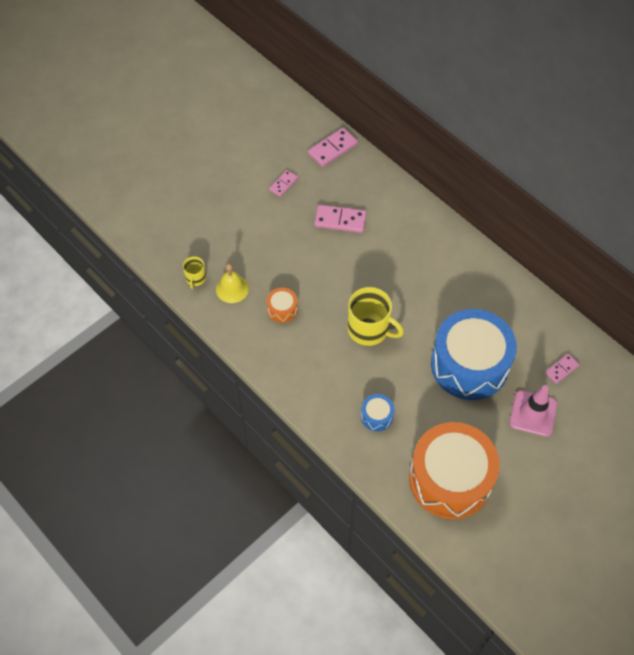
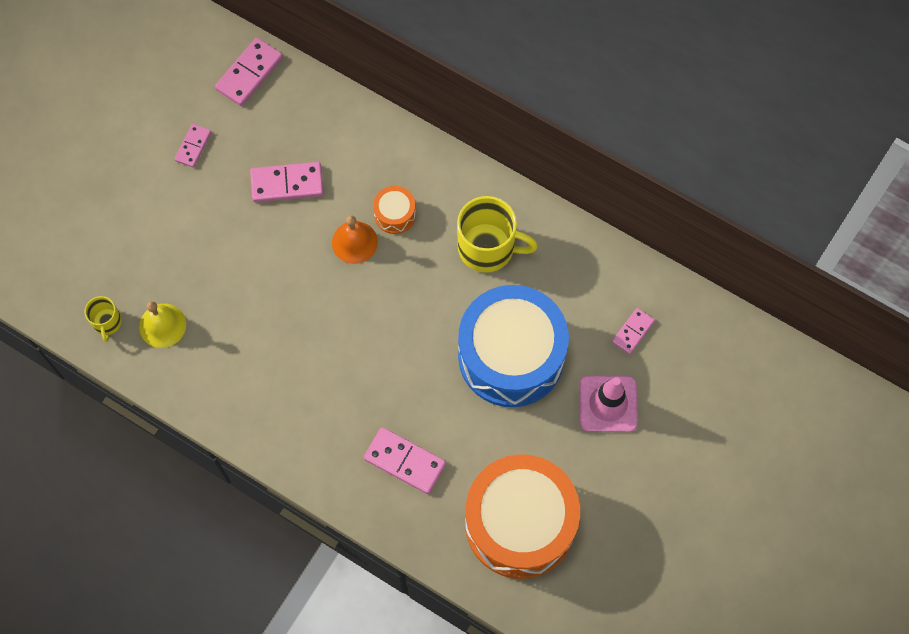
camera: 15 degrees left, 10 degrees up
orange drum [267,288,298,323] -> orange drum moved to [373,186,416,234]
yellow mug [347,287,404,346] -> yellow mug moved to [457,196,538,273]
blue drum [361,394,395,432] -> pink domino [364,427,446,494]
none -> orange bell [332,215,378,264]

